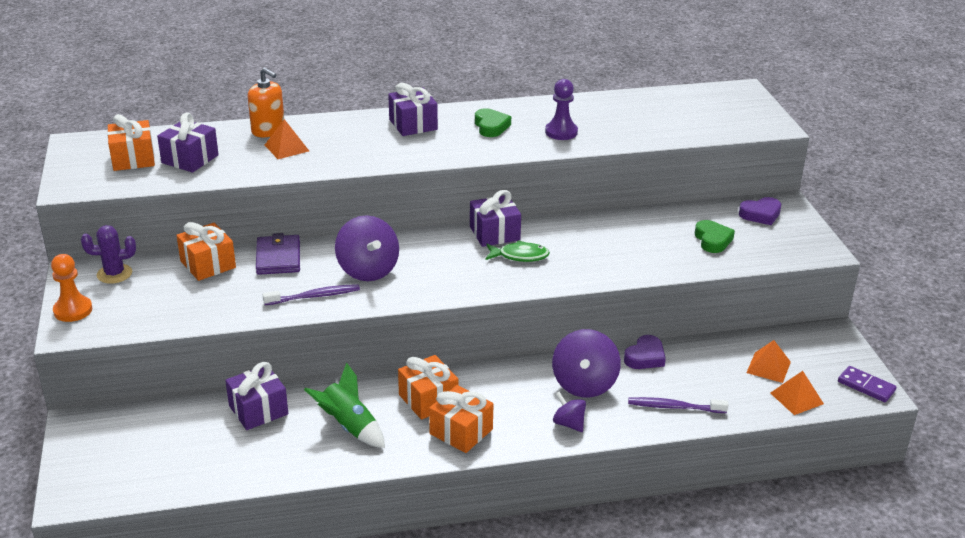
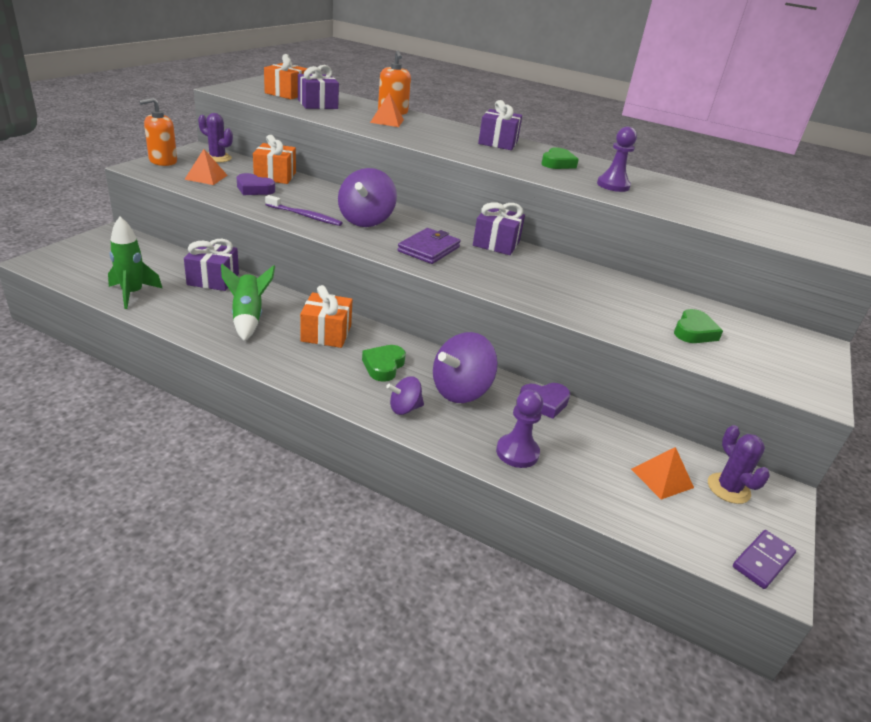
camera: 35 degrees right, 0 degrees up
orange pawn [51,254,93,322] -> orange soap dispenser [139,98,177,166]
purple wallet [256,233,300,275] -> purple wallet moved to [398,228,461,264]
orange gift [429,385,493,453] -> none
green fish [485,240,550,262] -> none
purple spinning top [553,392,586,432] -> purple spinning top turned 105 degrees counterclockwise [386,376,424,415]
purple toothbrush [628,397,728,413] -> purple pawn [496,390,543,468]
purple heart [739,197,781,225] -> purple heart moved to [237,173,275,195]
orange pyramid [770,371,824,415] -> orange pyramid moved to [184,149,228,185]
purple domino [838,366,897,402] -> purple domino turned 60 degrees clockwise [733,530,796,589]
none -> green rocket [108,217,162,309]
none -> green heart [362,345,406,382]
none -> purple cactus [708,425,770,504]

